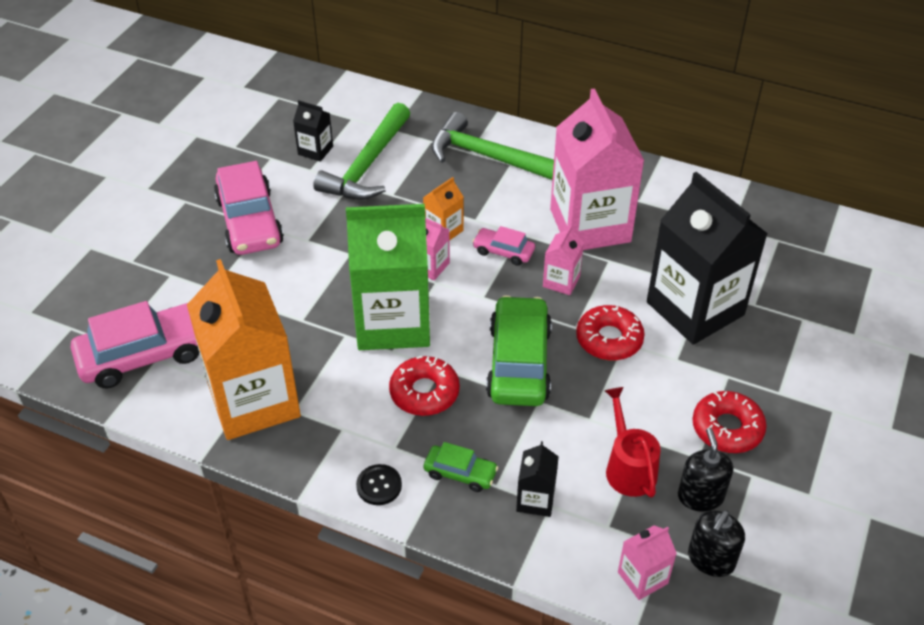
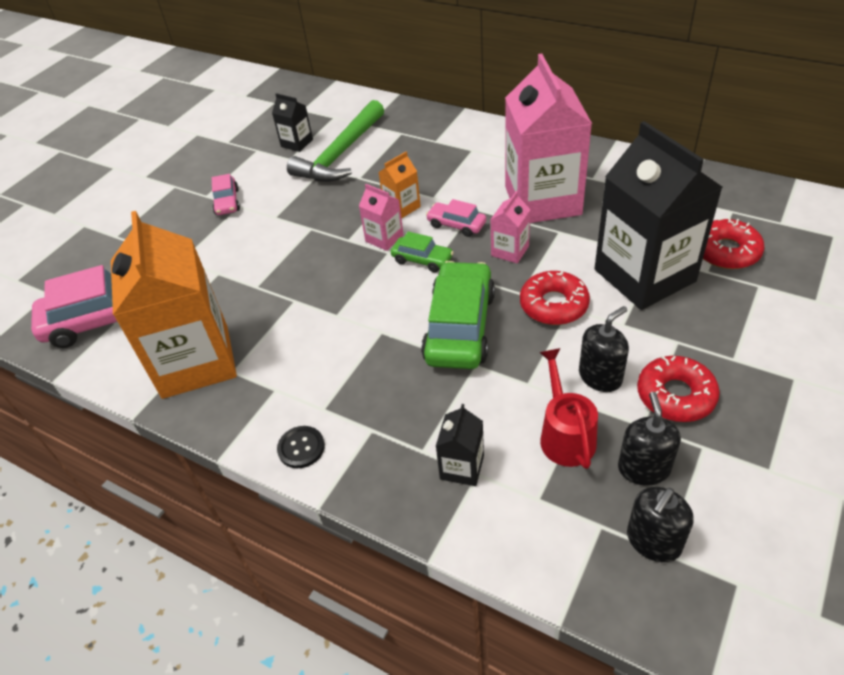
camera: 10 degrees right, 0 degrees up
pink car [214,161,284,255] -> pink car [212,174,240,215], size x0.50
green carton [346,204,430,350] -> none
red donut [389,356,460,416] -> red donut moved to [703,218,764,269]
green car [424,442,498,492] -> green car moved to [391,232,454,273]
green hammer [432,112,554,180] -> none
pink carton [618,525,677,600] -> none
none -> black soap dispenser [579,306,629,392]

